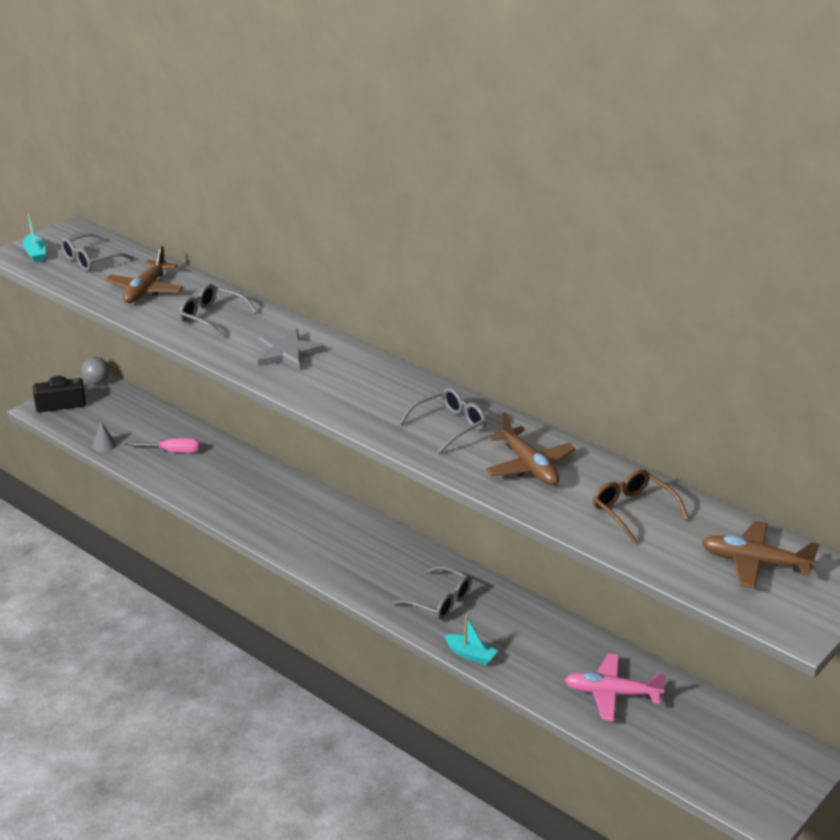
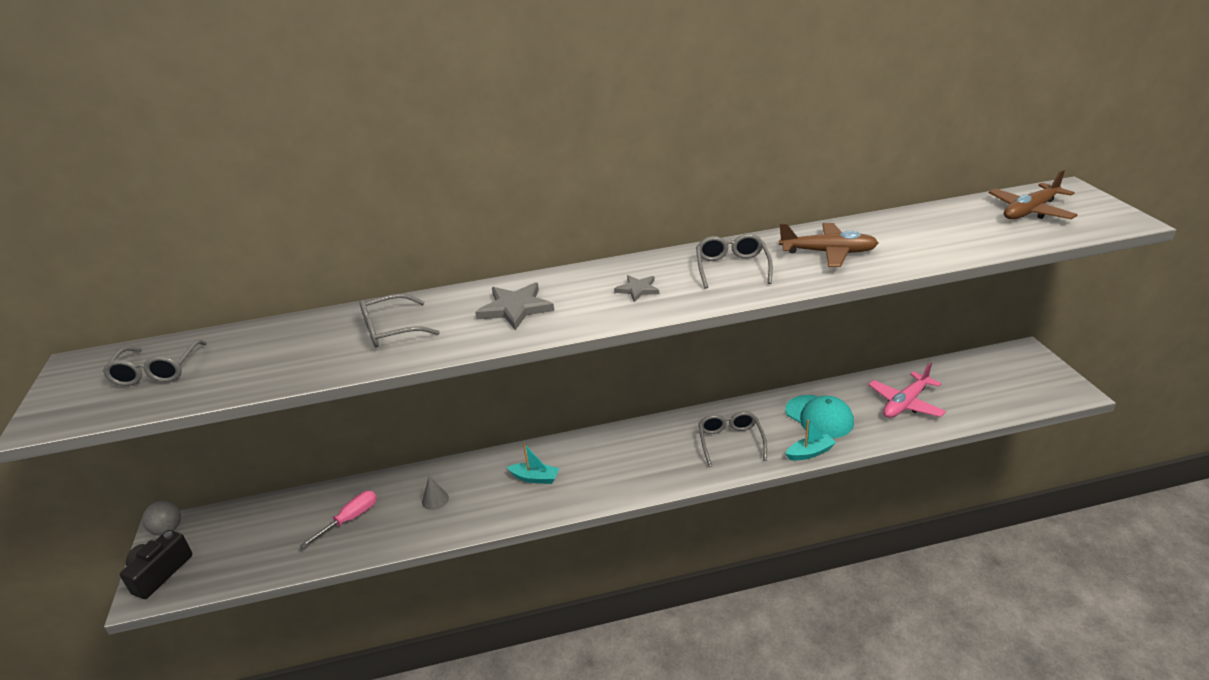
camera: 50 degrees left, 0 degrees up
turquoise boat [23,214,46,262] -> turquoise boat moved to [507,443,560,484]
grey cone [92,422,116,452] -> grey cone moved to [422,476,449,510]
brown plane [105,246,184,303] -> none
grey glasses [393,566,472,620] -> grey glasses turned 75 degrees counterclockwise [698,412,767,467]
brown glasses [593,469,689,544] -> none
none -> grey star [614,275,659,302]
none -> turquoise cap [785,395,854,438]

